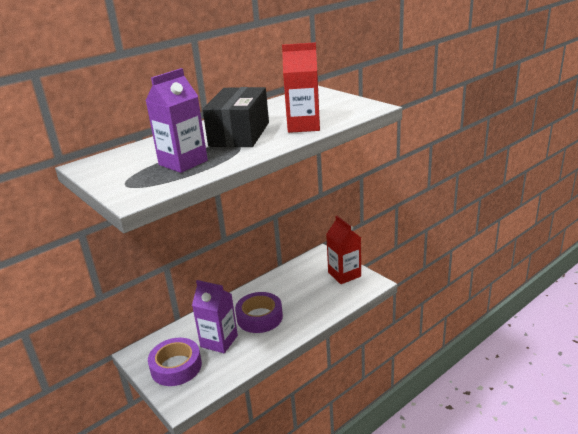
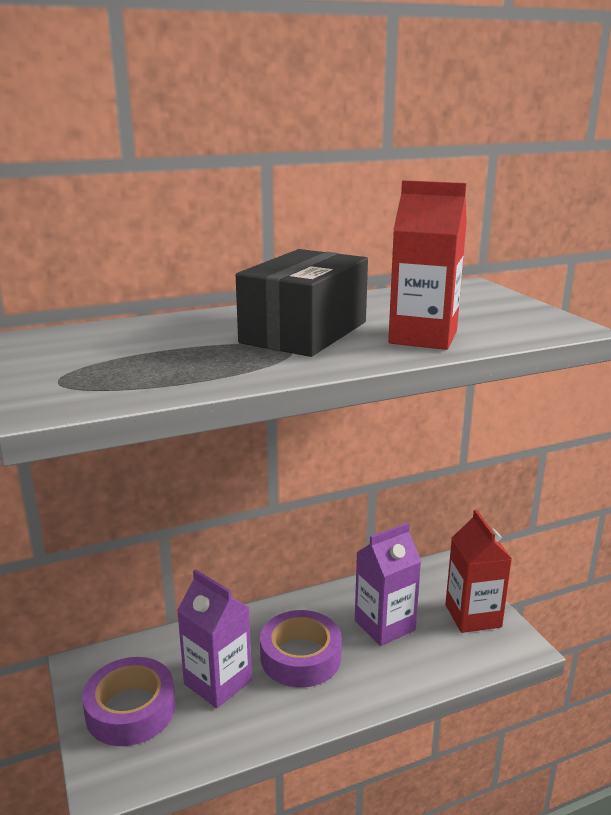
camera: 15 degrees right, 5 degrees down
purple carton [146,68,208,173] -> purple carton moved to [355,523,422,646]

